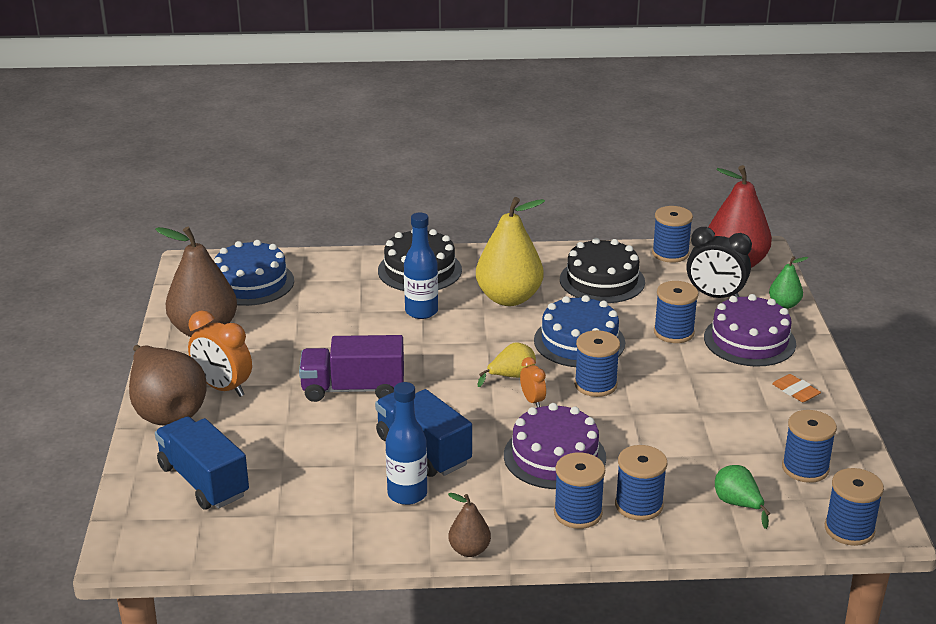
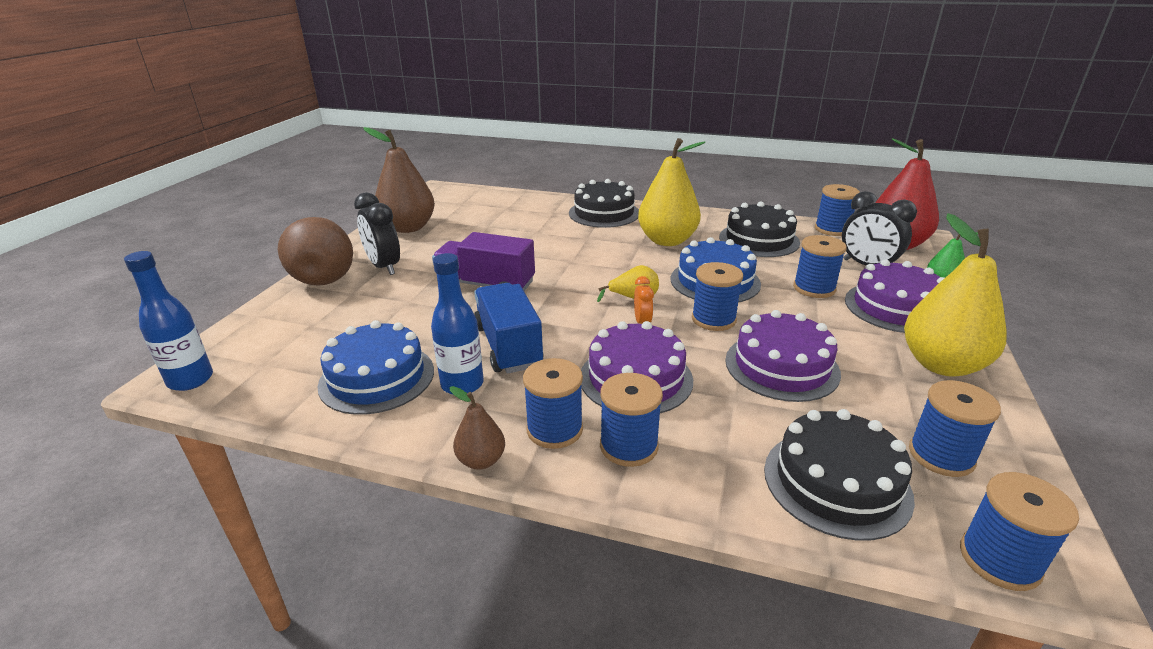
camera: 20 degrees right, 0 degrees up
blue truck [155,416,249,510] -> none
orange clock [188,311,252,397] -> black clock [354,192,400,275]
blue cake [214,240,294,306] -> blue cake moved to [318,320,434,415]
blue bottle [404,212,438,319] -> blue bottle moved to [124,251,213,391]
blue spool [615,445,667,521] -> blue spool moved to [523,358,583,449]
green pear [715,465,770,529] -> black cake [764,409,915,541]
orange eraser [772,374,821,402] -> yellow pear [904,213,1007,377]
none -> purple cake [725,310,841,402]

